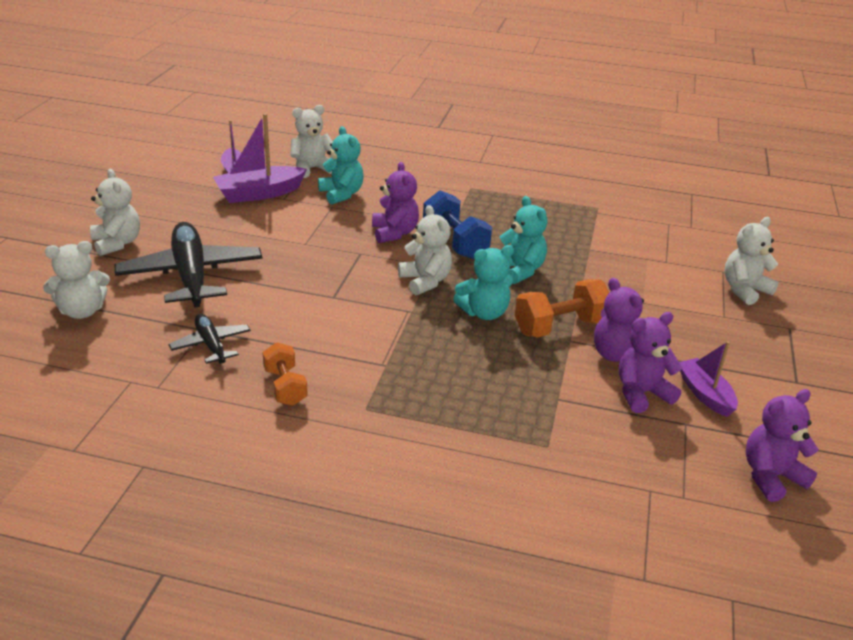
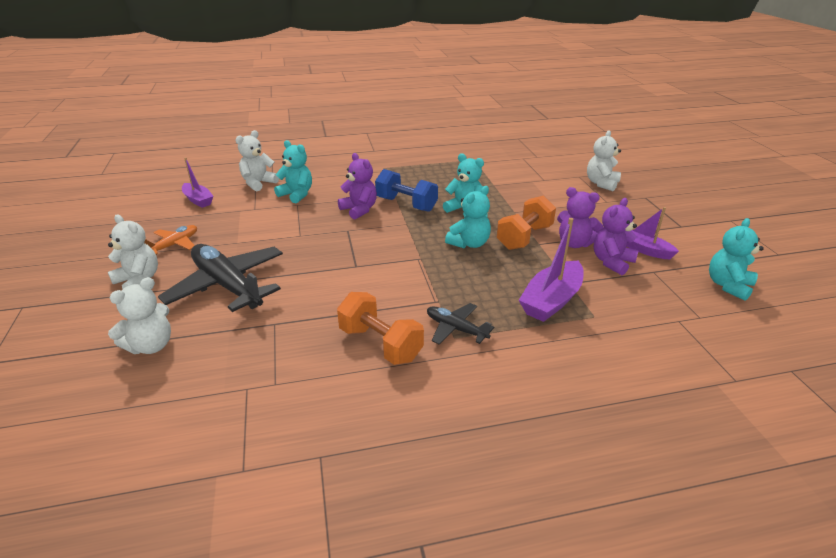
camera: 25 degrees left, 0 degrees up
black plane [168,314,251,364] -> black plane moved to [427,303,494,344]
purple boat [213,113,307,203] -> purple boat moved to [519,218,584,322]
orange dumbbell [263,342,308,406] -> orange dumbbell [337,292,424,365], size x1.52
white teddy bear [398,205,452,295] -> none
purple teddy bear [745,389,819,502] -> turquoise teddy bear [709,218,764,301]
none -> orange plane [144,225,197,255]

